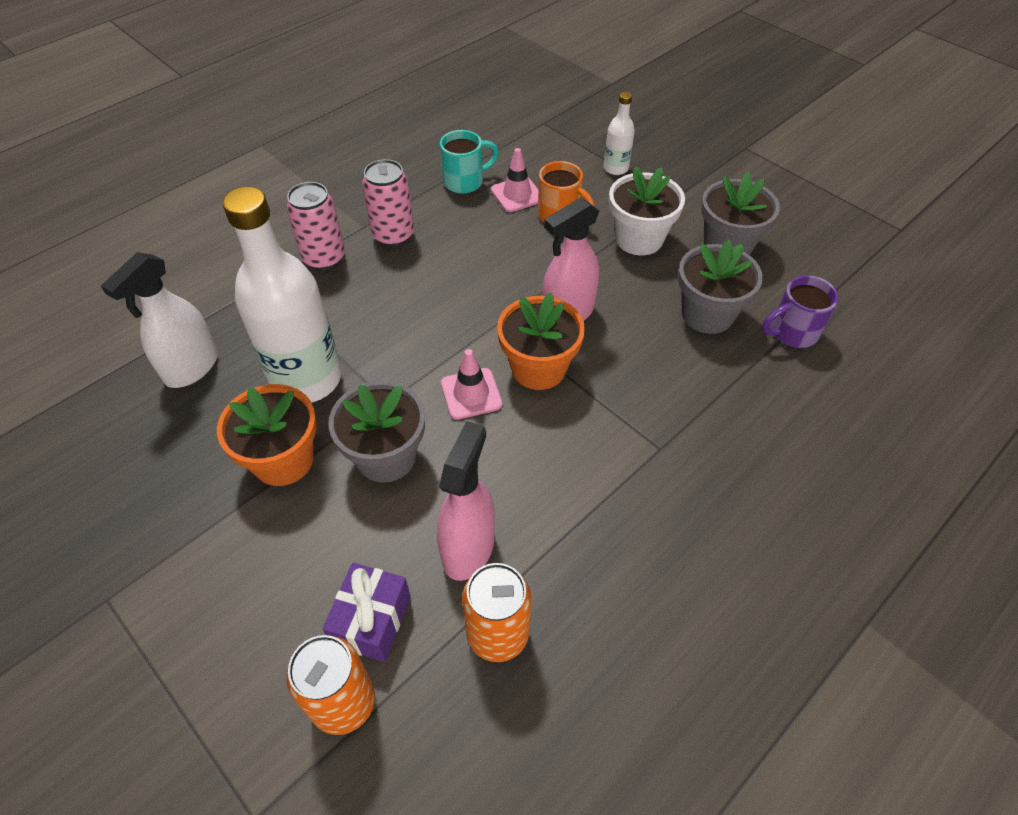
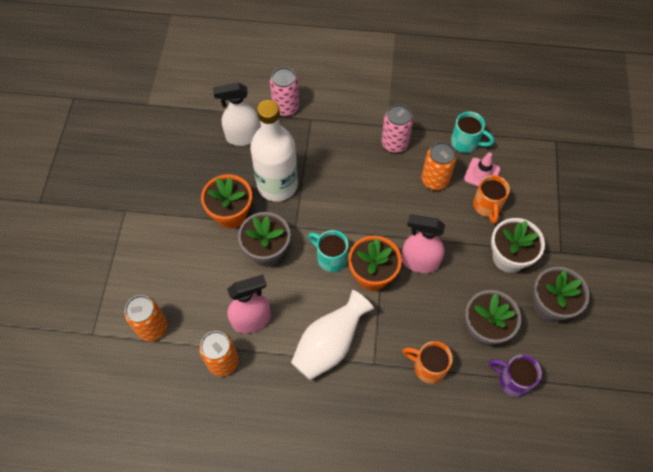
camera: 50 degrees right, 10 degrees up
pink can [286,182,345,270] -> pink can moved to [270,67,299,116]
purple gift [323,563,411,662] -> none
pink traffic cone [441,349,503,420] -> turquoise mug [308,230,348,272]
white bottle [604,92,635,175] -> none
none -> white vase [291,290,374,380]
none -> orange mug [402,341,453,384]
none -> orange can [422,142,457,190]

